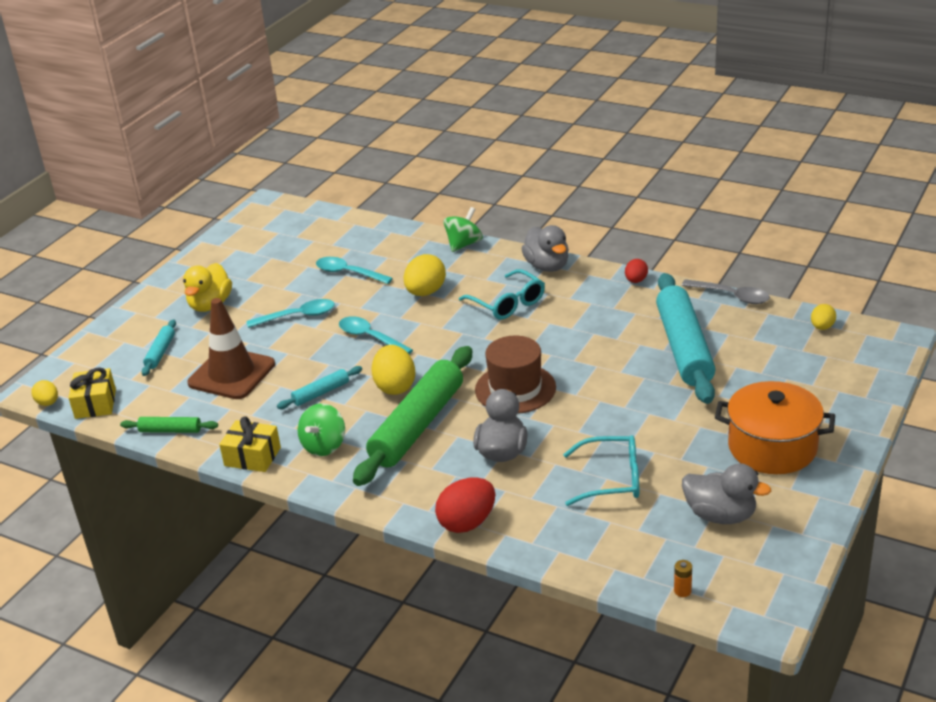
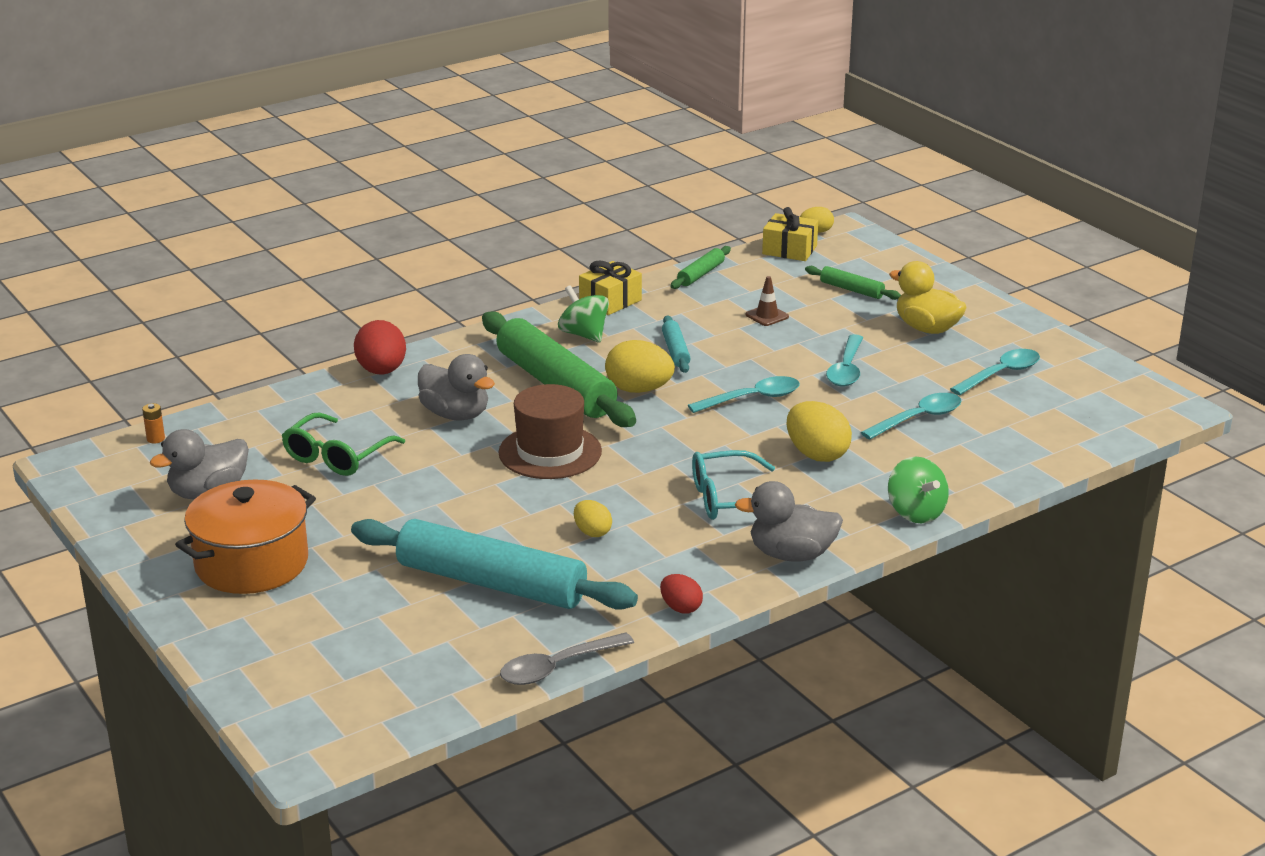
camera: 115 degrees right, 5 degrees down
turquoise rolling pin [142,319,176,376] -> green rolling pin [805,266,901,300]
brown traffic cone [187,298,275,399] -> brown traffic cone [745,276,789,326], size x0.42
turquoise glasses [563,435,639,506] -> green glasses [282,413,405,476]
yellow egg [811,304,836,330] -> yellow egg moved to [574,500,612,537]
none -> turquoise spoon [950,349,1040,395]

